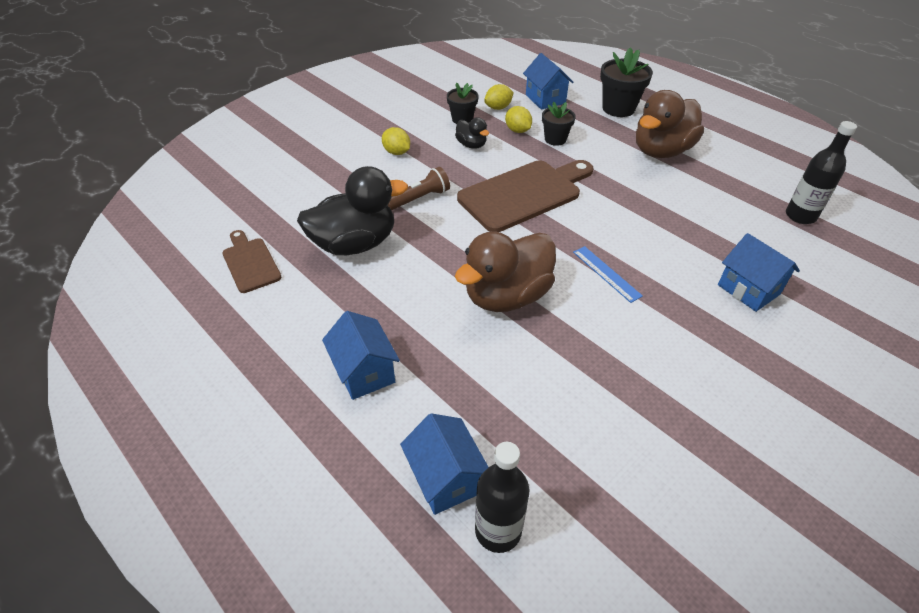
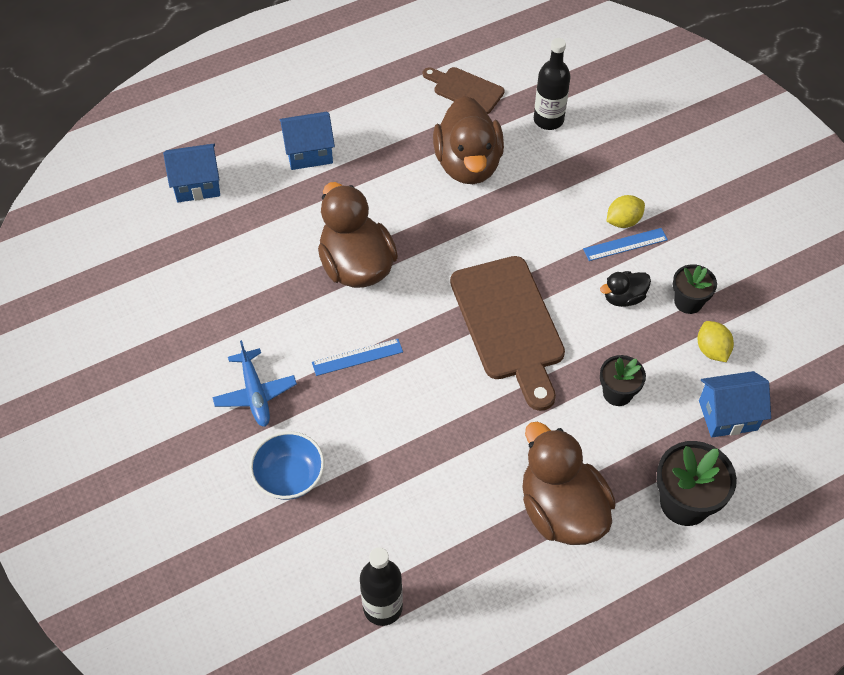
camera: 105 degrees right, 10 degrees up
brown cutting board [222,230,281,293] -> brown cutting board turned 135 degrees counterclockwise [423,67,505,114]
black duck [297,166,408,255] -> brown duck [433,96,504,184]
brown flashlight [387,167,450,210] -> none
black bottle [475,442,530,553] -> black bottle moved to [534,38,571,130]
yellow lemon [505,106,532,133] -> none
blue house [718,233,800,312] -> blue bowl [250,431,324,500]
none -> blue plane [212,340,297,427]
none -> blue ruler [583,228,668,261]

